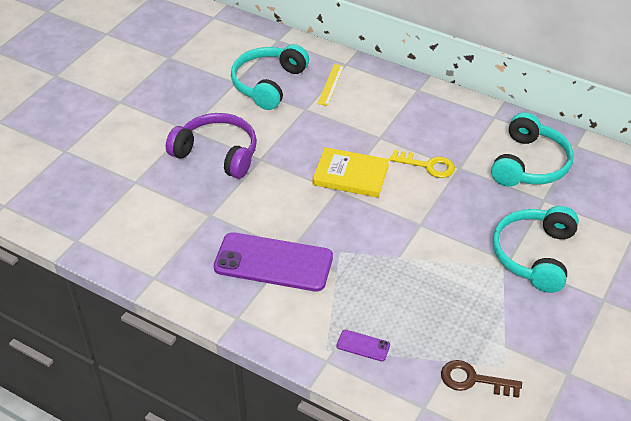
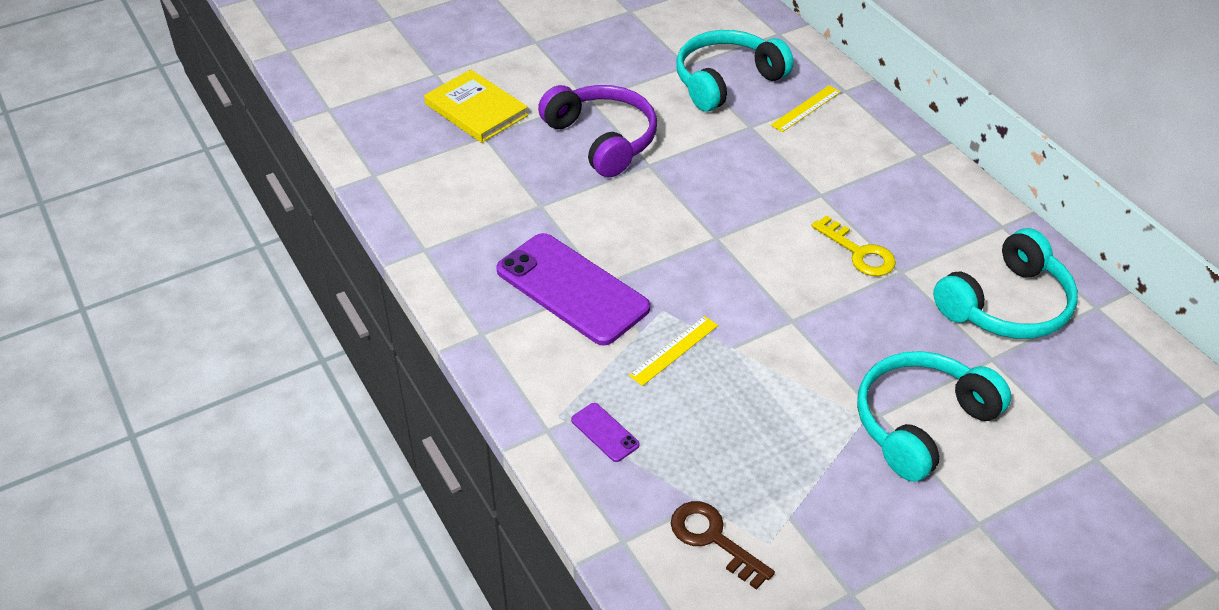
camera: 30 degrees right, 0 degrees up
yellow book [312,147,389,198] -> yellow book moved to [424,70,528,143]
none -> yellow ruler [629,316,718,386]

